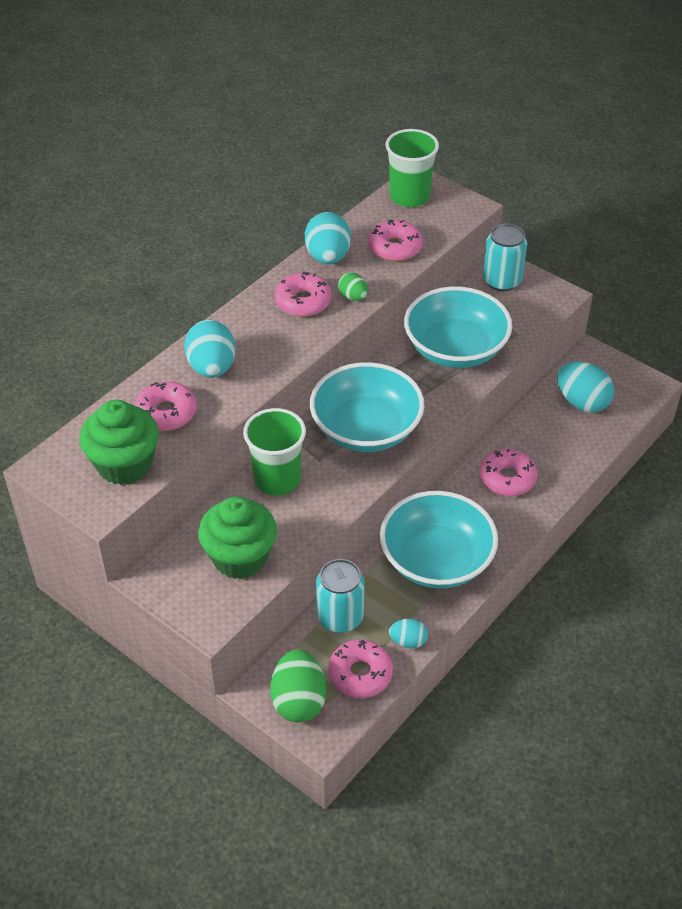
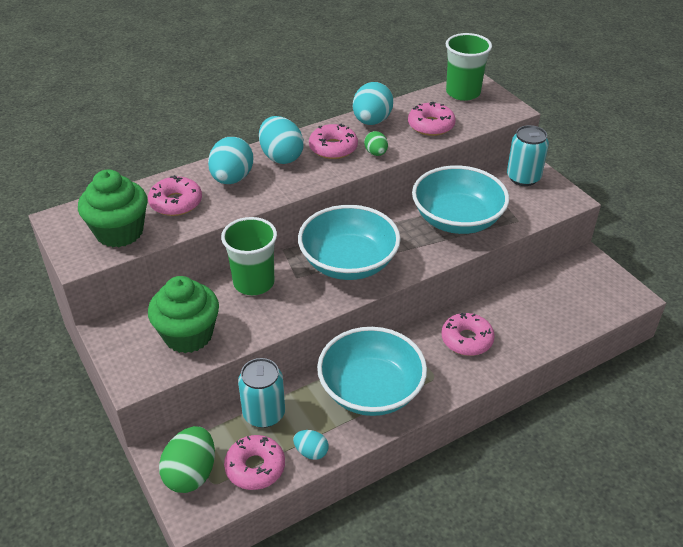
camera: 20 degrees right, 5 degrees down
turquoise egg [557,362,614,413] -> turquoise egg moved to [259,116,304,164]

